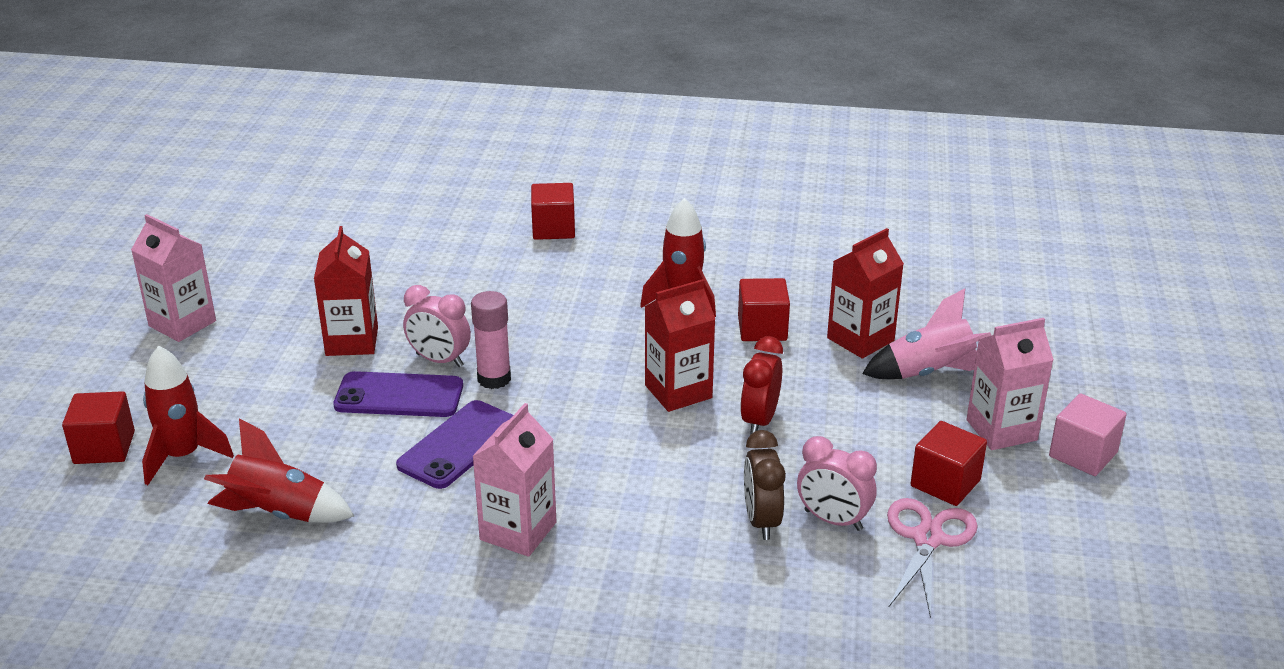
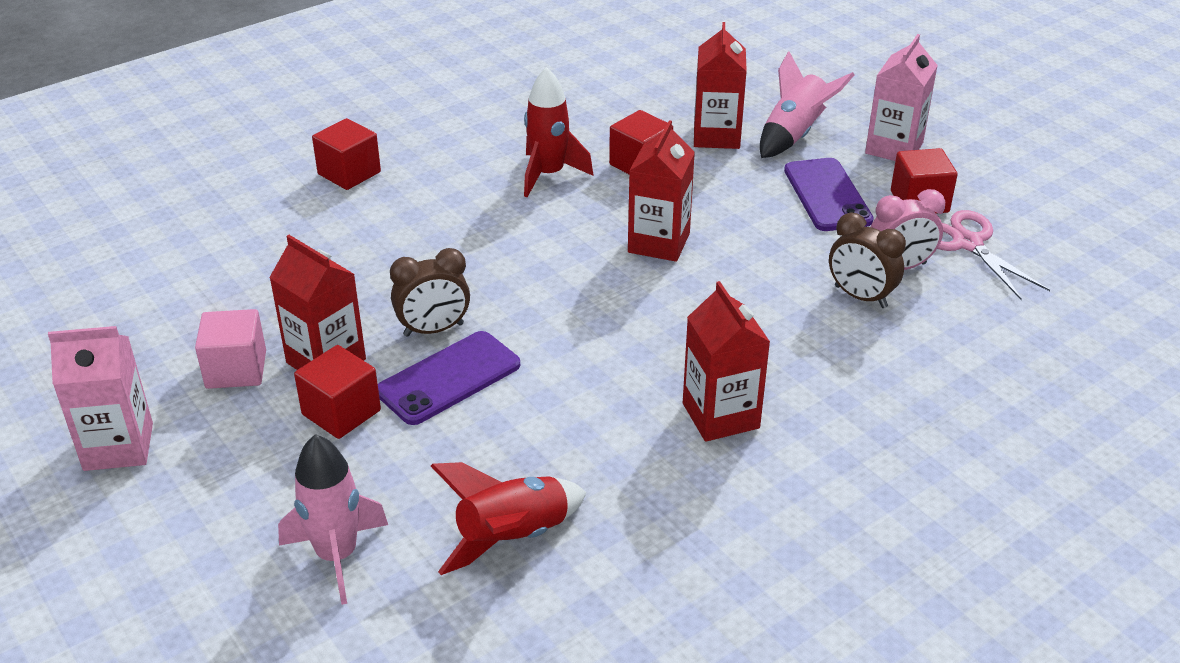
camera: 45 degrees left, 5 degrees up
red cube [62,391,135,464] -> red cube moved to [294,345,381,439]
red rocket [142,346,234,485] -> pink rocket [278,434,388,605]
purple phone [396,400,513,489] -> purple phone moved to [784,158,874,231]
pink clock [403,285,471,367] -> brown clock [390,248,470,337]
pink glue stick [471,291,511,389] -> none
pink carton [472,403,556,557] -> red carton [683,281,770,442]
red clock [740,336,783,435] -> none
pink cube [1049,393,1127,476] -> pink cube moved to [195,309,266,389]

